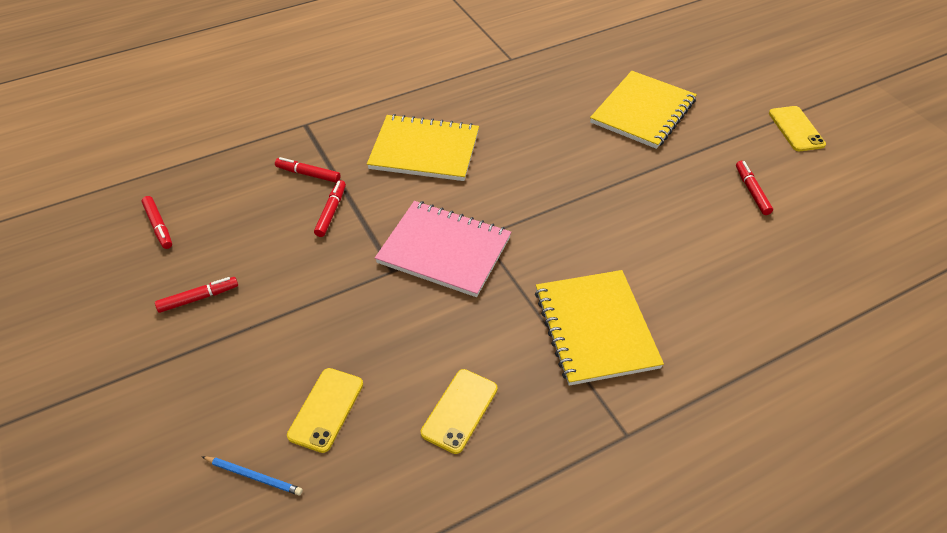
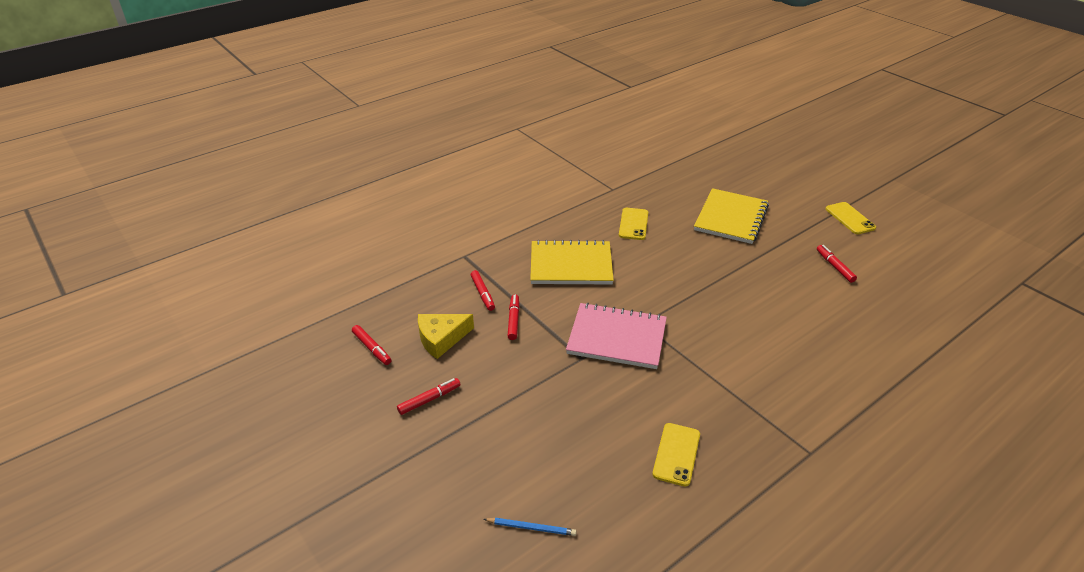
camera: 10 degrees left, 10 degrees down
red marker [275,157,340,183] -> red marker turned 120 degrees counterclockwise [471,270,495,311]
yellow phone [287,368,363,453] -> yellow phone moved to [619,208,648,240]
yellow notebook [535,270,664,386] -> none
none -> yellow cheese [418,314,474,359]

